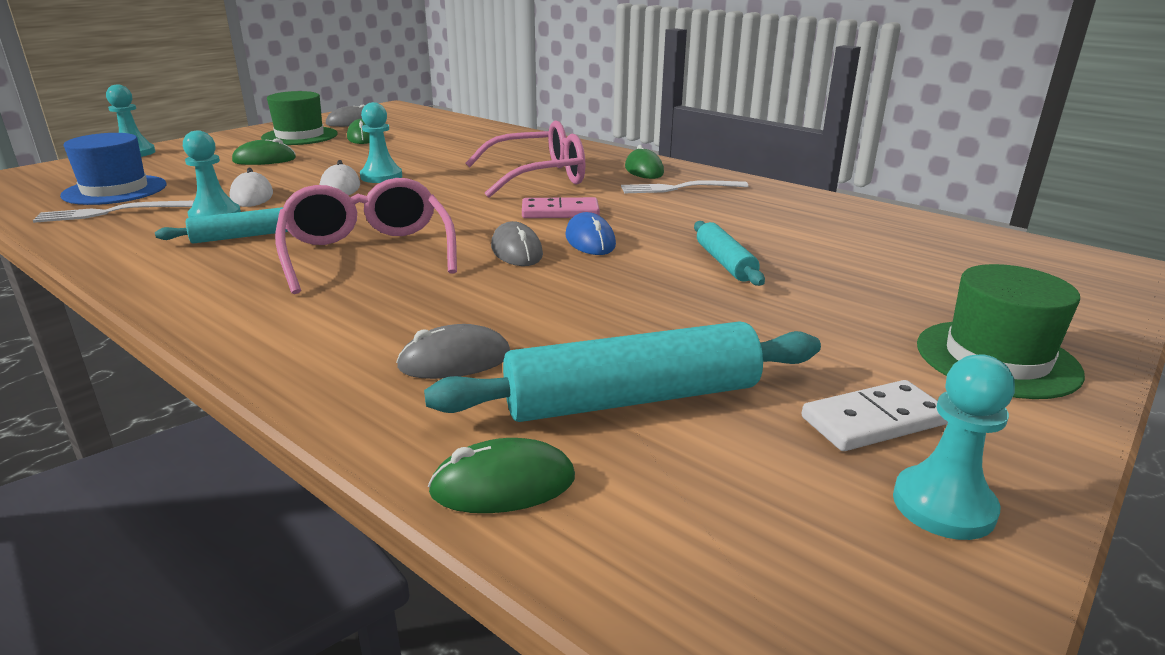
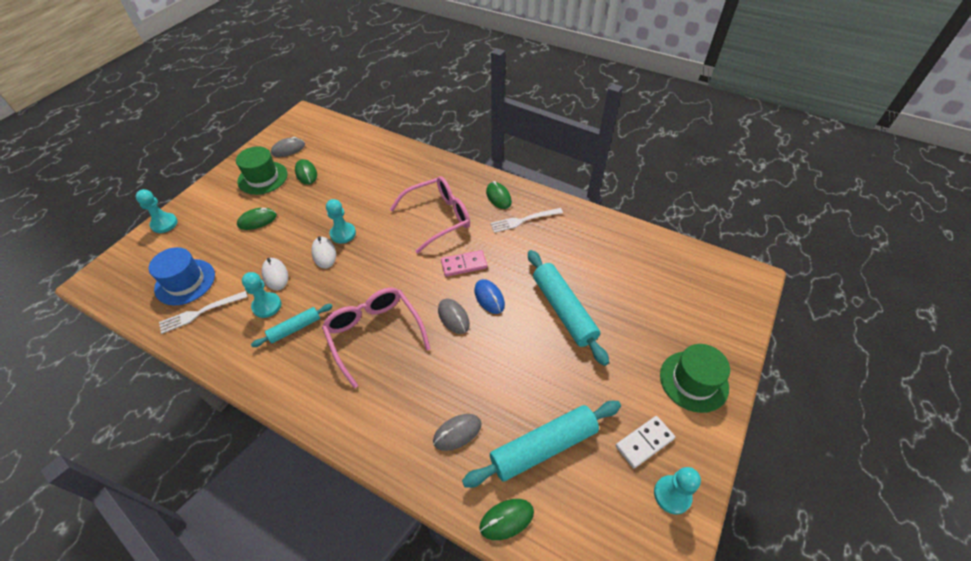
camera: 10 degrees left, 25 degrees up
turquoise rolling pin [694,221,765,286] -> turquoise rolling pin [528,250,609,366], size x1.80

